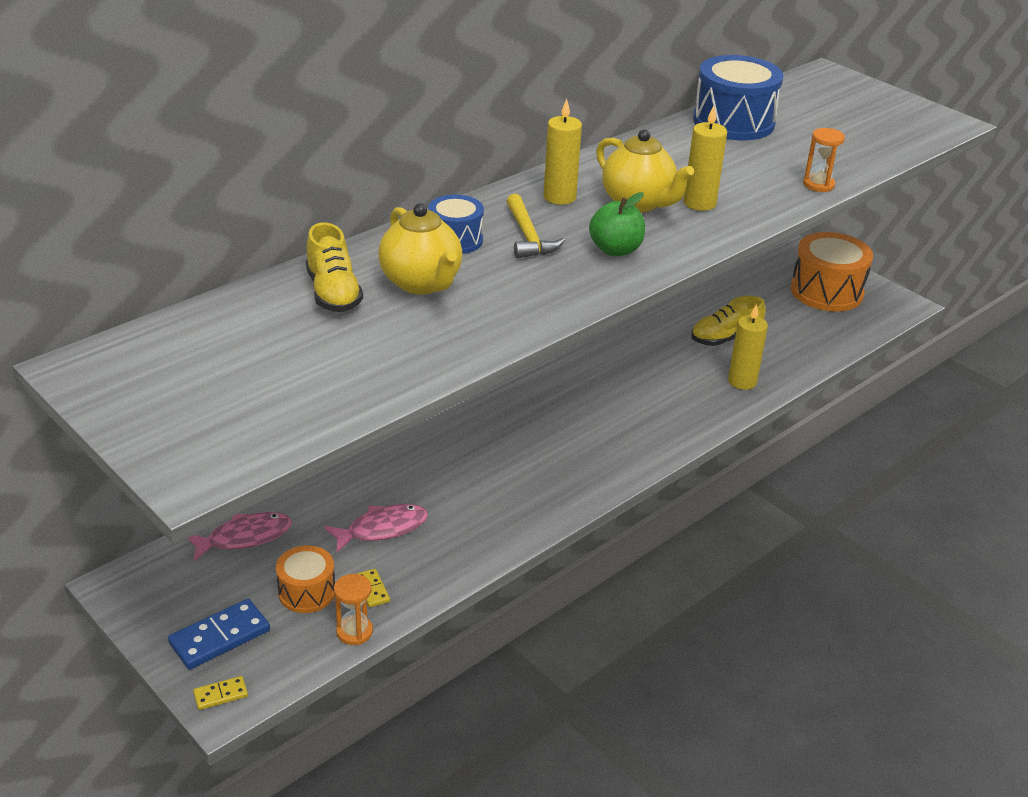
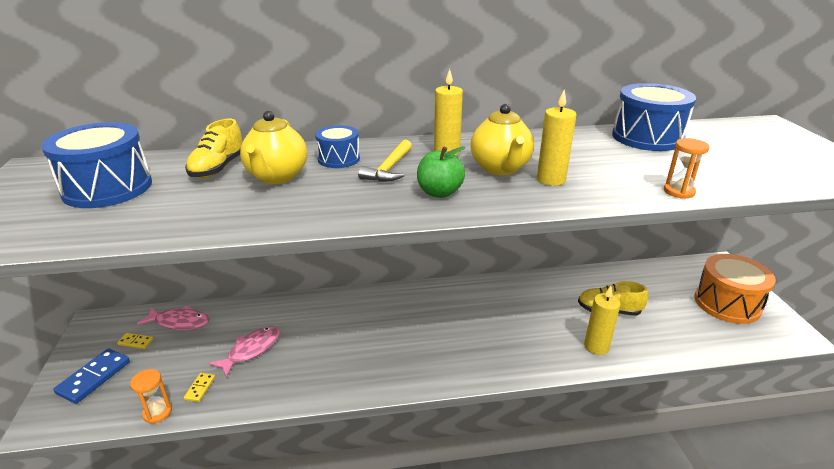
camera: 35 degrees right, 5 degrees down
blue domino [168,599,270,670] -> blue domino turned 60 degrees counterclockwise [53,348,130,404]
yellow domino [193,676,248,710] -> yellow domino moved to [117,333,153,349]
orange drum [276,545,335,613] -> none
pink fish [324,504,428,553] -> pink fish turned 60 degrees counterclockwise [209,326,280,377]
none -> blue drum [41,122,152,208]

